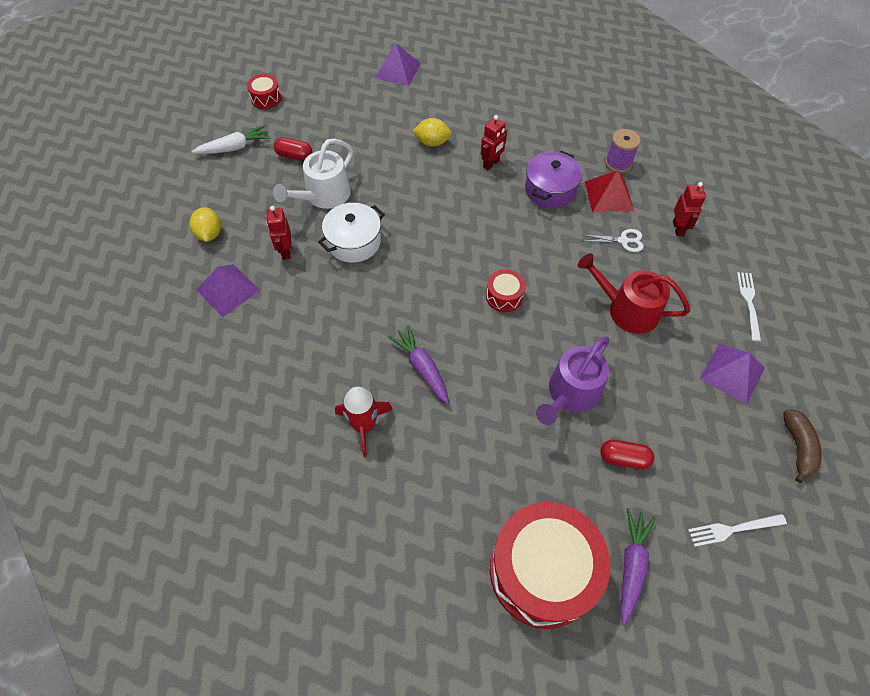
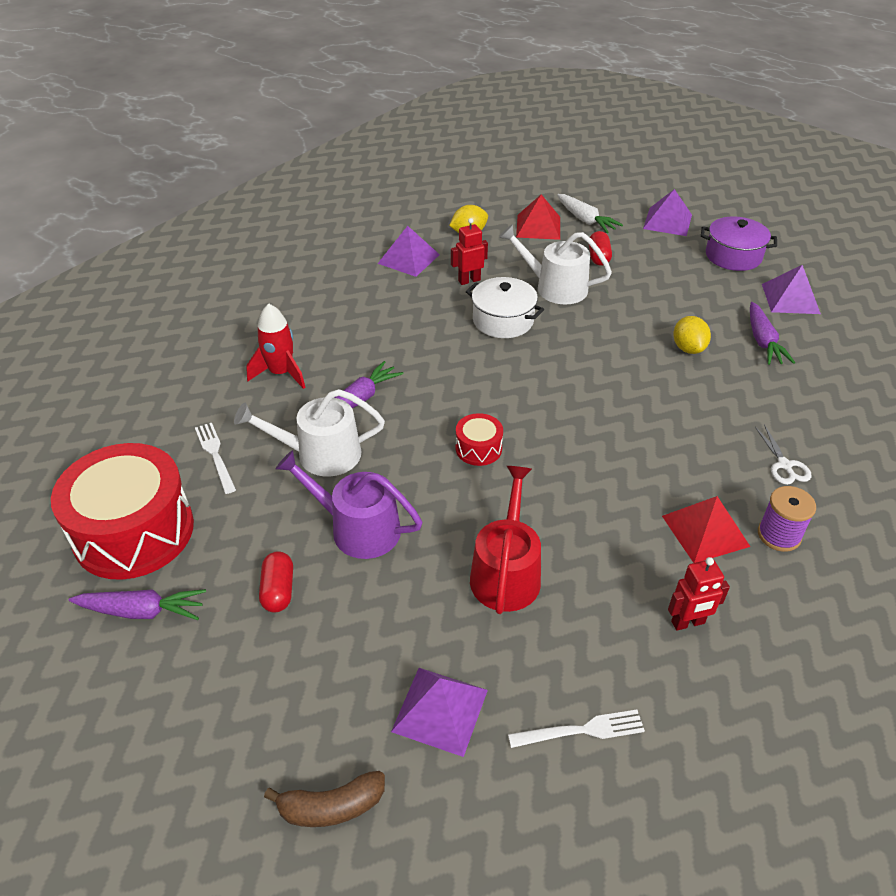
camera: 75 degrees right, 15 degrees down
red drum [247,74,281,109] -> purple pyramid [643,189,692,236]
red robot [481,115,507,170] -> none
purple pot [525,151,582,208] -> purple pot moved to [701,217,777,271]
white scissors [582,229,644,252] -> white scissors moved to [755,424,812,485]
white fork [688,514,787,547] -> white fork moved to [195,423,236,494]
none -> white watering can [234,389,385,477]
none -> red pyramid [516,194,560,240]
none -> purple carrot [750,302,795,365]

